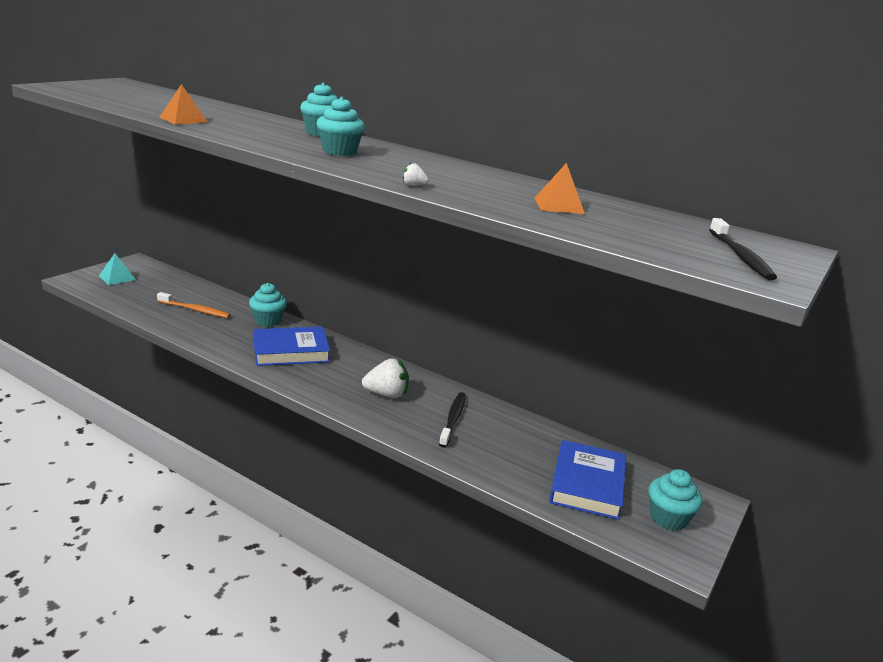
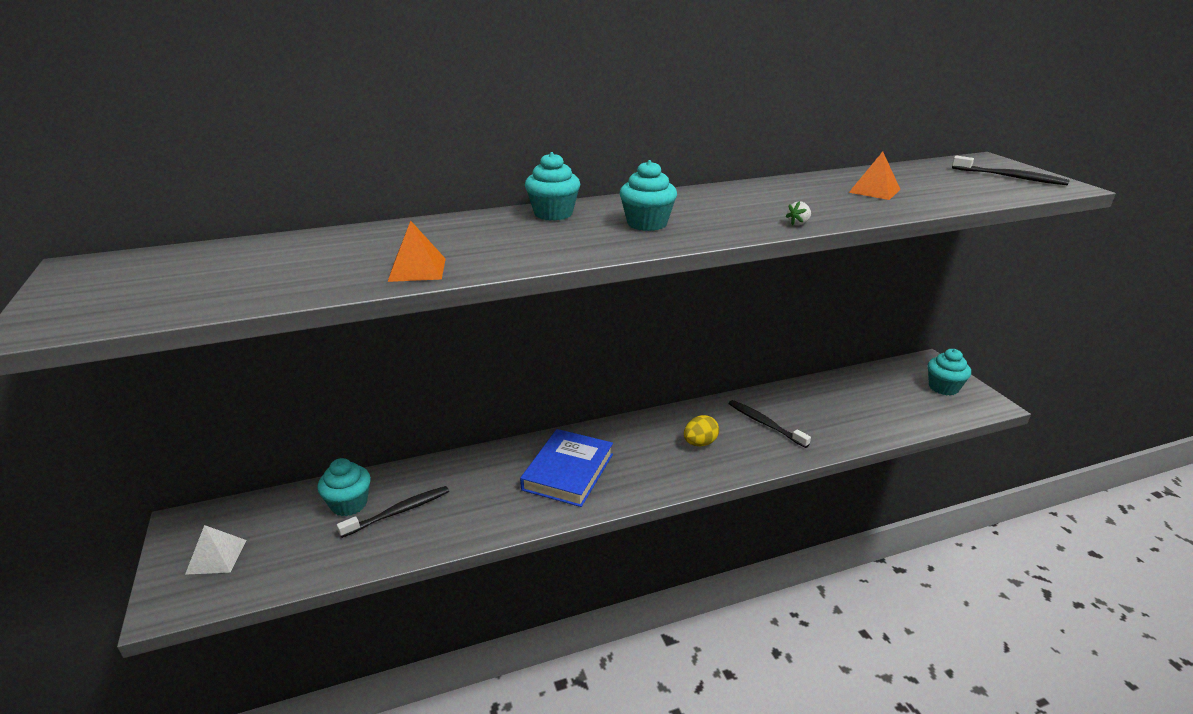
camera: 50 degrees left, 5 degrees up
turquoise pyramid [99,253,136,285] -> white pyramid [185,525,246,575]
orange toothbrush [157,292,231,318] -> black toothbrush [337,486,449,538]
turquoise cupcake [249,283,287,327] -> turquoise cupcake moved to [317,458,371,516]
white strawberry [362,358,409,398] -> yellow egg [684,415,719,446]
blue book [549,440,626,520] -> none

